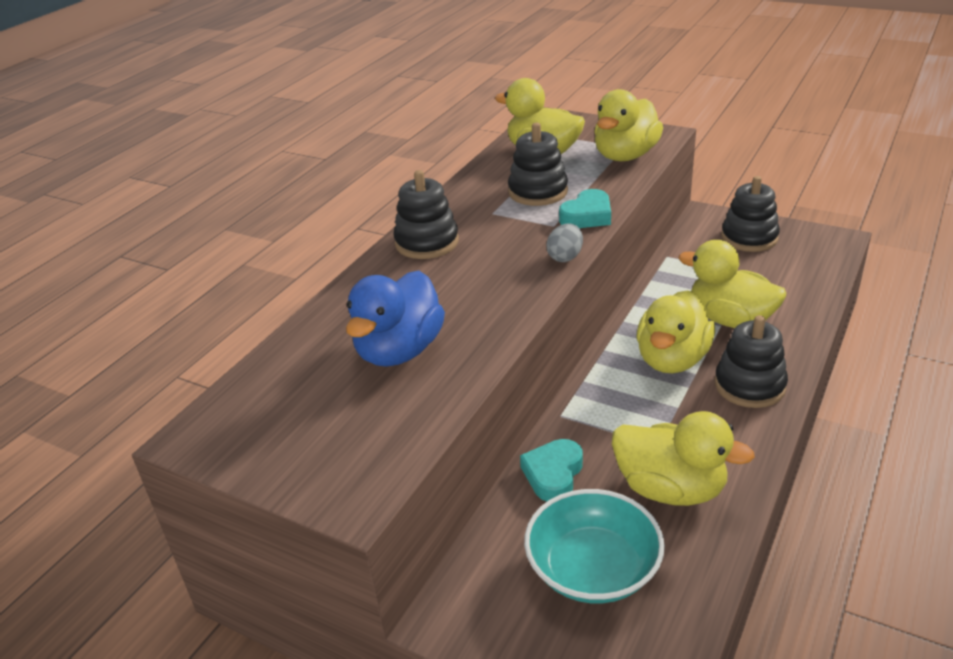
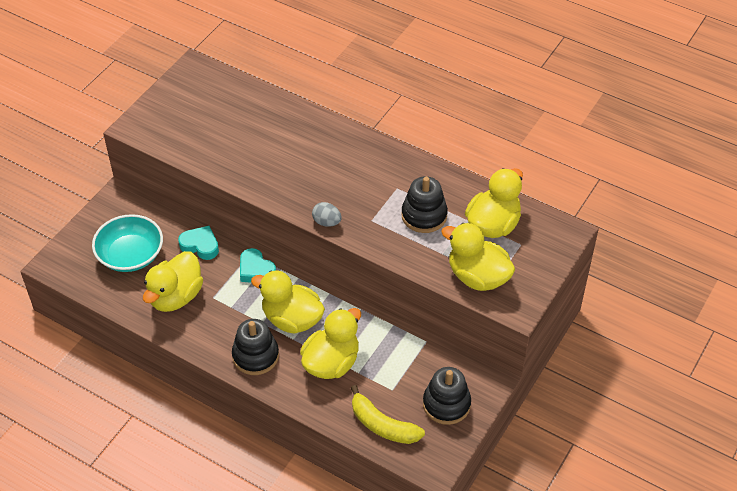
camera: 90 degrees right, 15 degrees up
blue duck [346,271,445,367] -> none
black stacking toy [393,170,459,259] -> none
turquoise heart [559,189,611,228] -> turquoise heart moved to [240,248,276,283]
none -> yellow banana [351,385,425,444]

